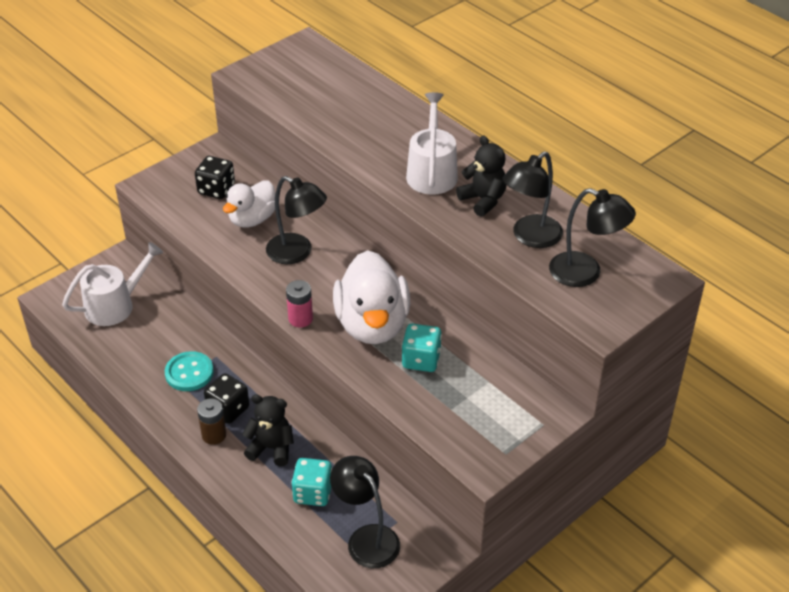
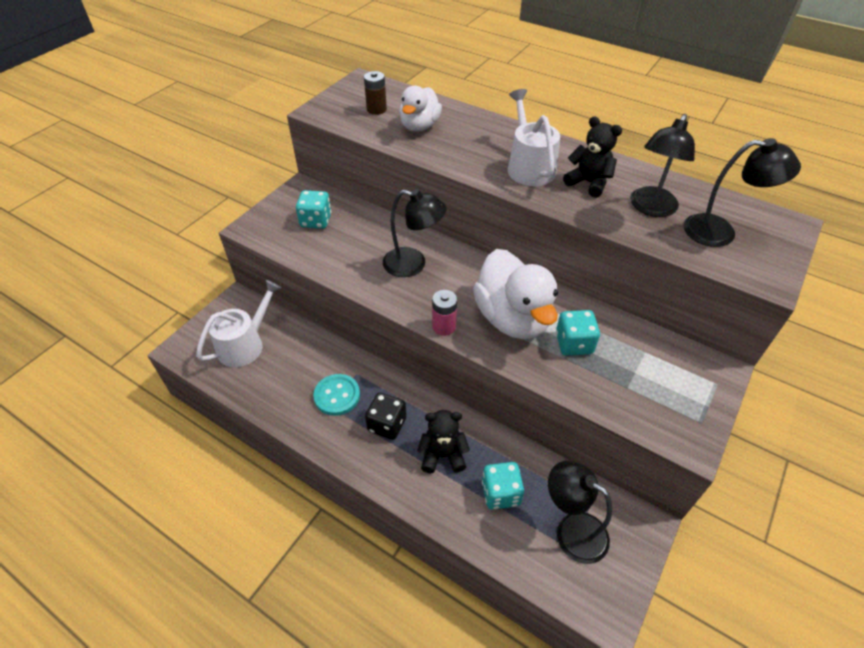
camera: 15 degrees left, 5 degrees up
black dice [195,156,235,199] -> turquoise dice [296,190,331,229]
brown battery [197,398,226,445] -> brown battery moved to [364,71,387,115]
white duck [223,180,275,228] -> white duck moved to [399,86,442,132]

